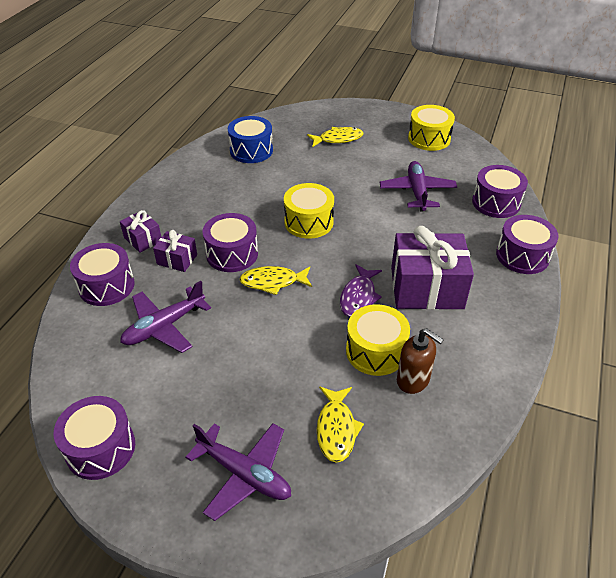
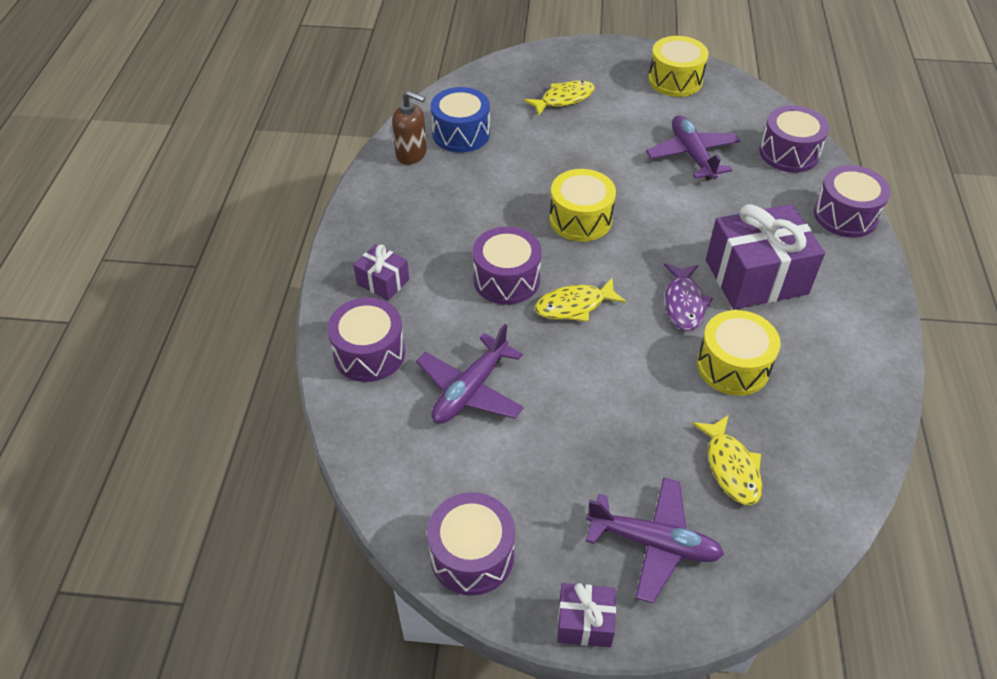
camera: 15 degrees left, 5 degrees up
purple gift [153,230,197,272] -> purple gift moved to [557,583,616,647]
brown soap dispenser [397,328,444,394] -> brown soap dispenser moved to [392,91,427,165]

